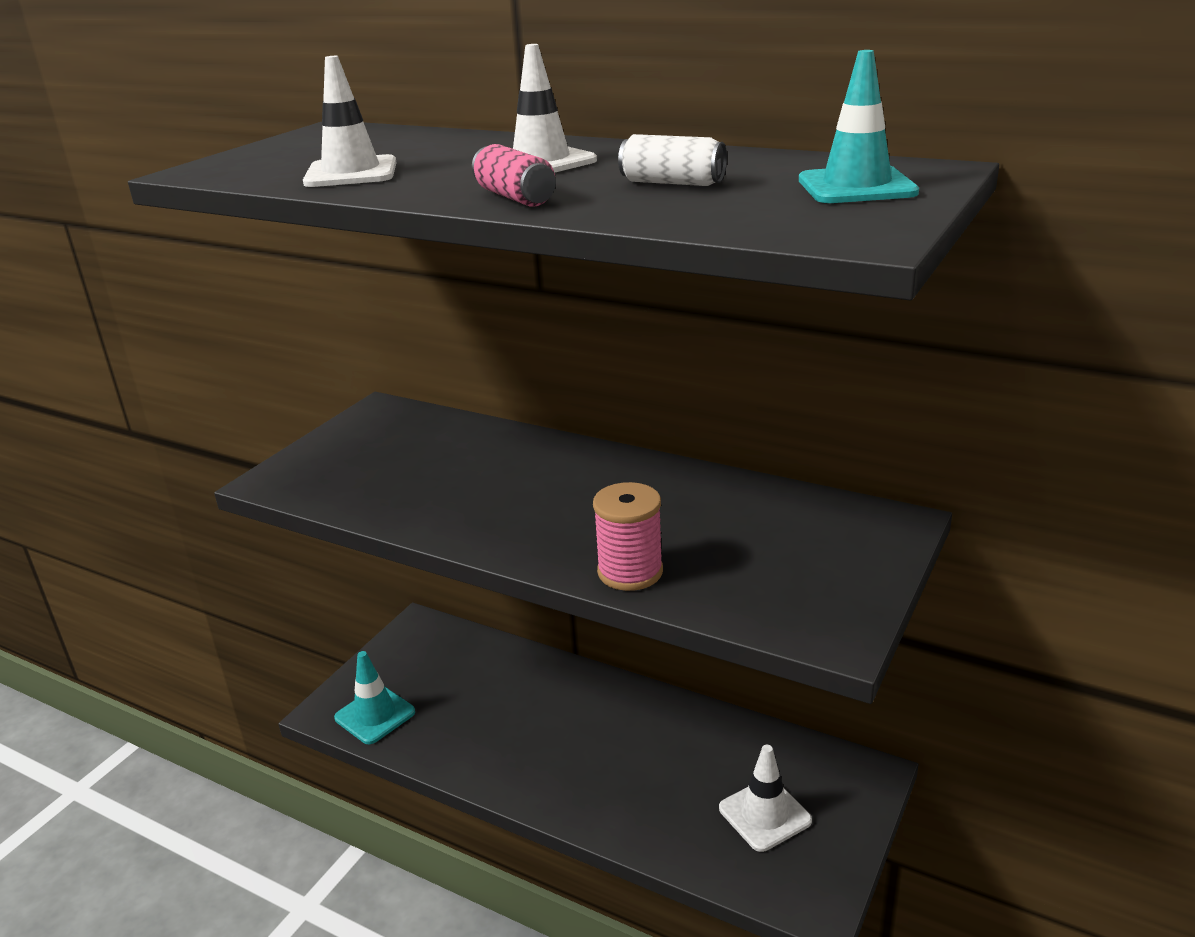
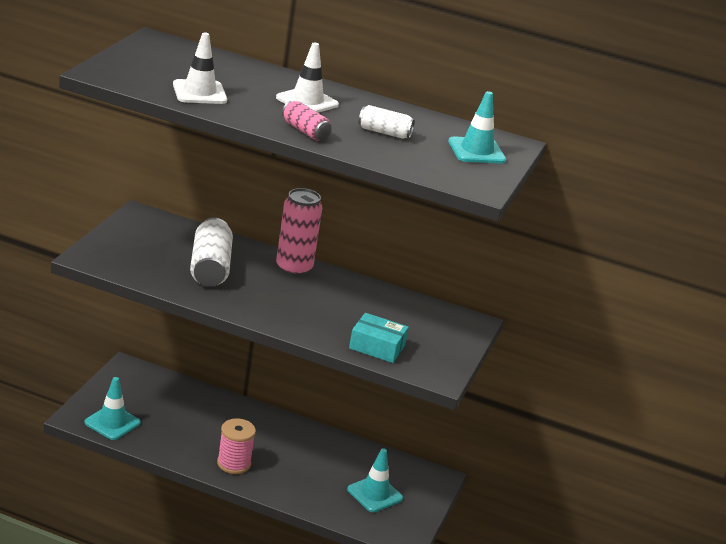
camera: 15 degrees left, 0 degrees up
pink spool [593,482,663,591] -> pink spool moved to [217,418,256,474]
white traffic cone [719,745,812,852] -> turquoise traffic cone [347,448,403,513]
none -> white can [190,218,233,286]
none -> pink can [276,188,322,276]
none -> turquoise box [349,313,409,363]

